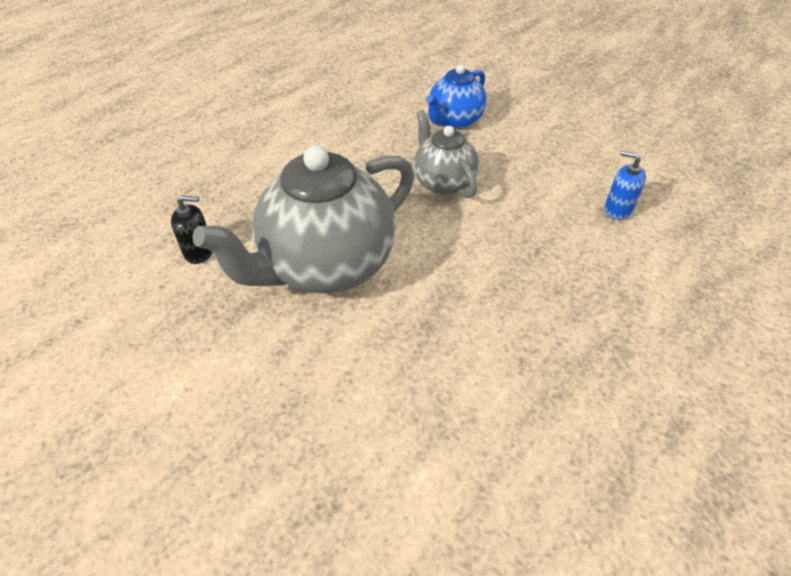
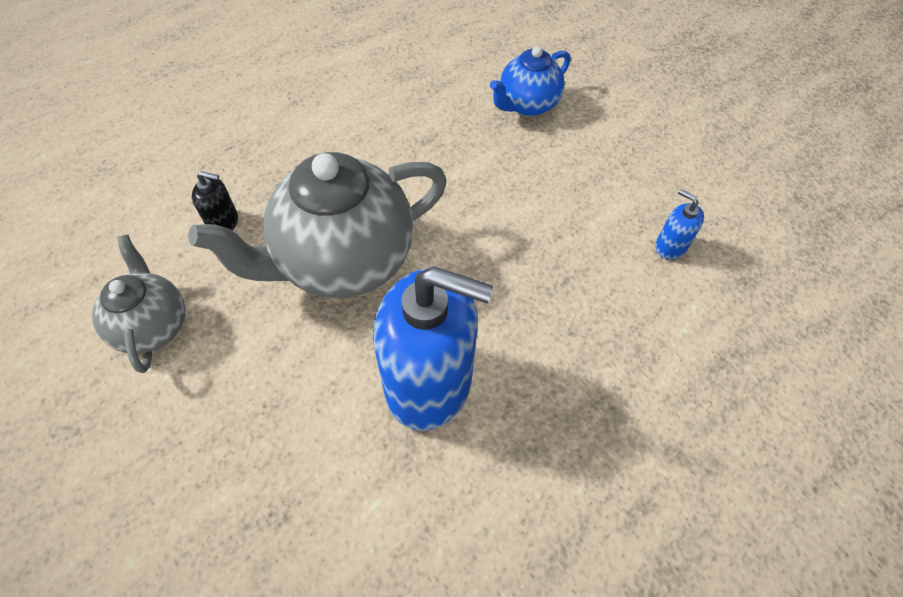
camera: 10 degrees right, 10 degrees up
grey teapot [414,110,479,198] -> grey teapot moved to [92,235,185,373]
none -> blue soap dispenser [373,267,493,431]

